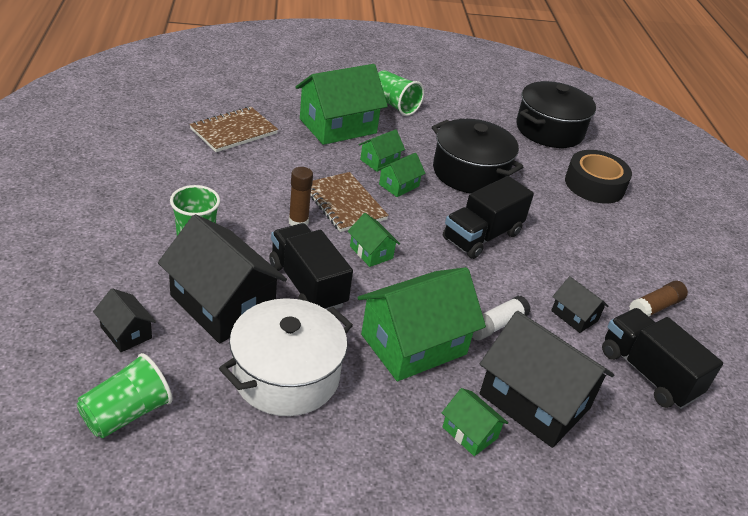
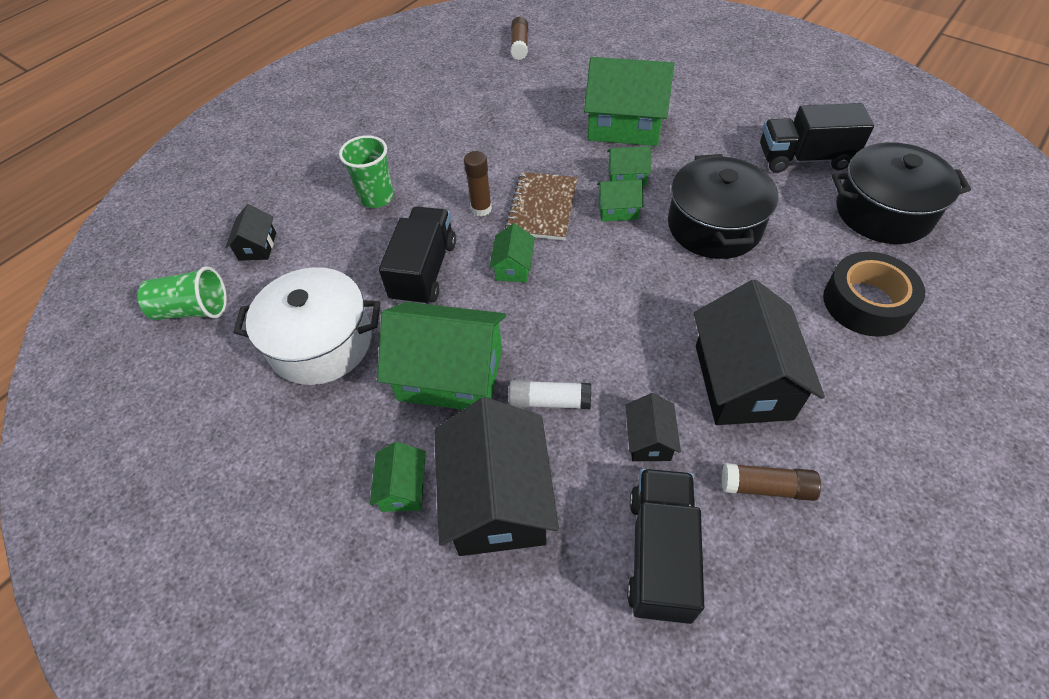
camera: 50 degrees right, 15 degrees up
black house [158,214,287,343] -> black house moved to [694,280,825,425]
brown notebook [189,106,278,152] -> none
green cup [378,70,424,116] -> none
black truck [443,176,534,259] -> black truck moved to [760,103,874,173]
none -> brown glue stick [511,16,528,60]

